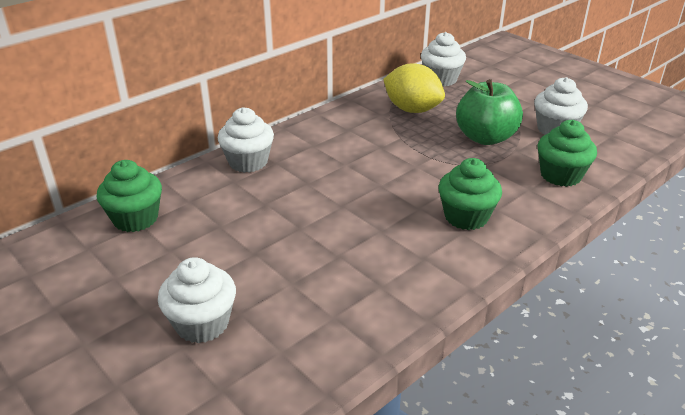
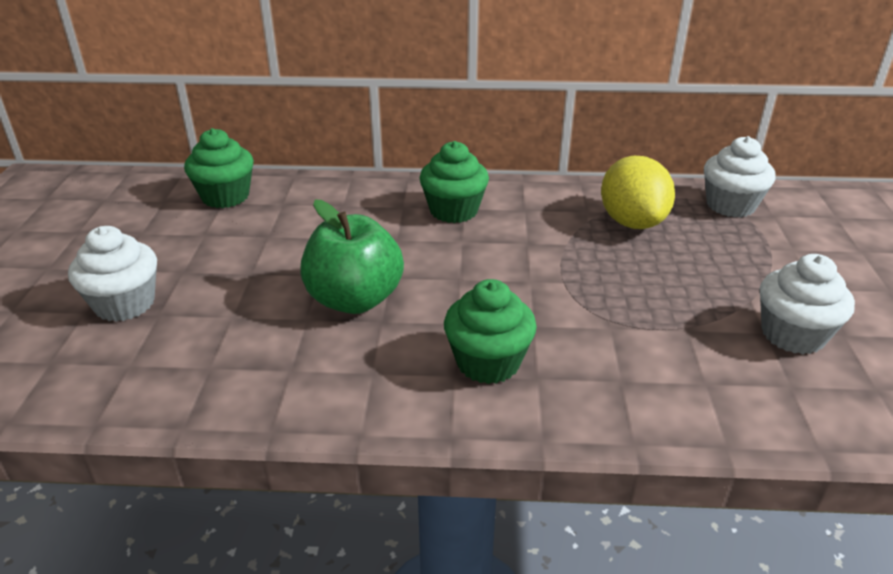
camera: 45 degrees right, 0 degrees up
white cupcake [218,107,274,173] -> none
green apple [456,79,523,145] -> green apple moved to [300,199,404,314]
green cupcake [537,120,597,187] -> green cupcake moved to [420,141,489,223]

